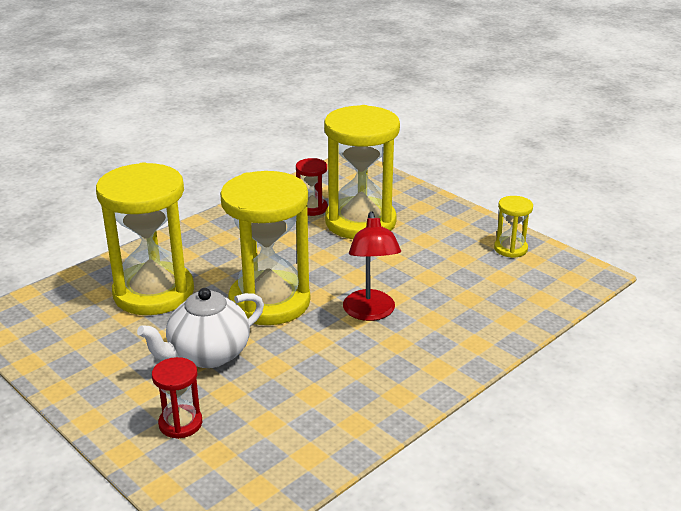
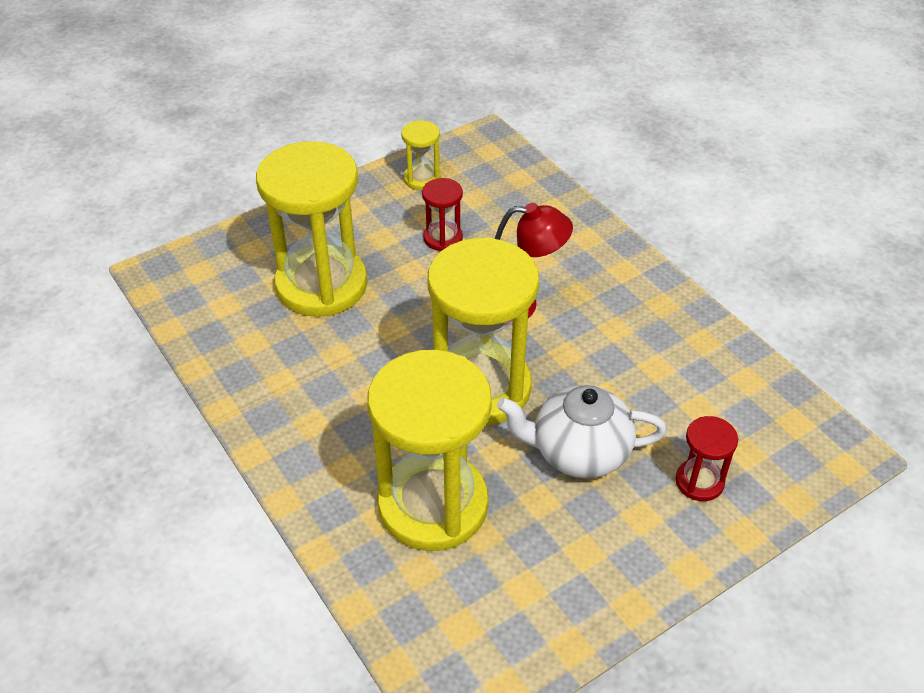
camera: 80 degrees left, 15 degrees up
white teapot [137,288,264,368] -> white teapot turned 120 degrees clockwise [497,385,667,478]
red hourglass [296,158,328,216] -> red hourglass moved to [422,178,463,251]

